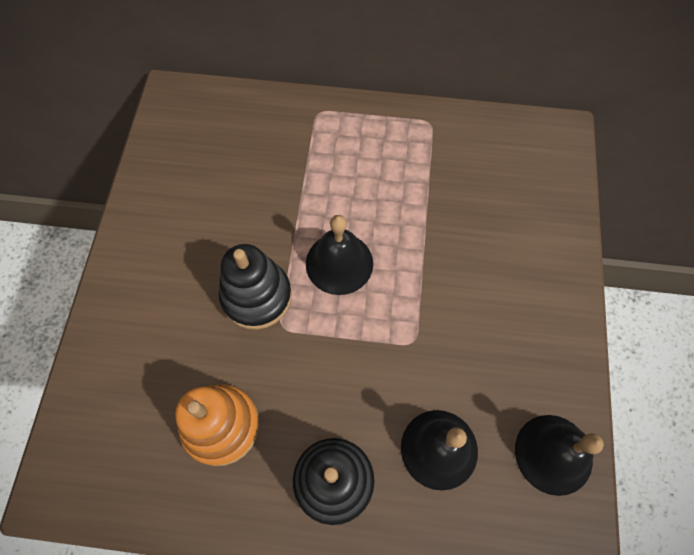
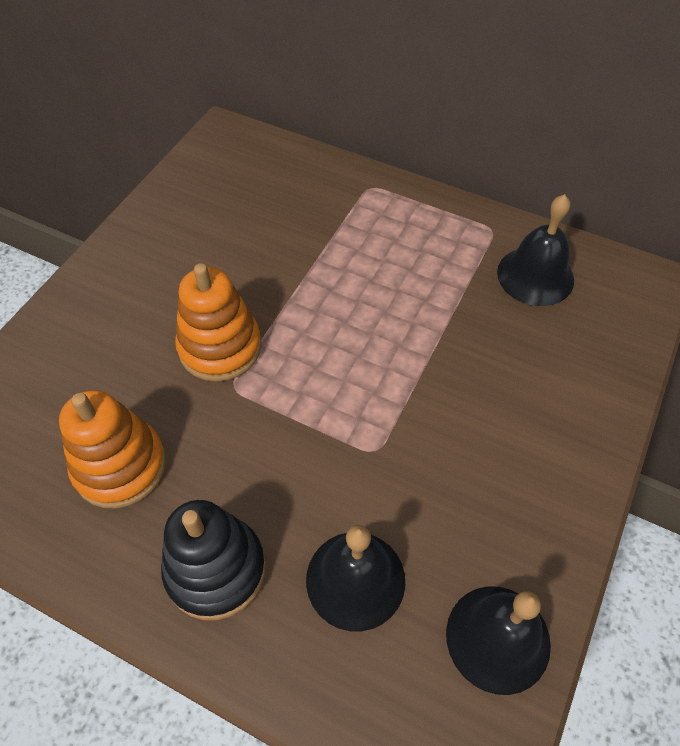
camera: 20 degrees right, 10 degrees down
black stacking toy [219,244,292,330] -> orange stacking toy [175,263,261,382]
black bell [306,215,373,295] -> black bell moved to [497,194,574,306]

